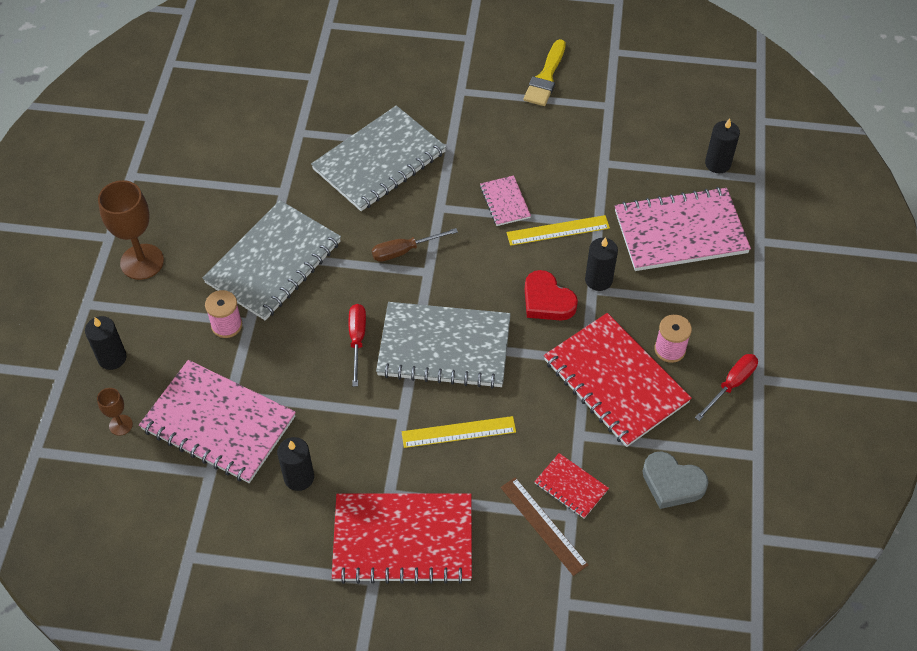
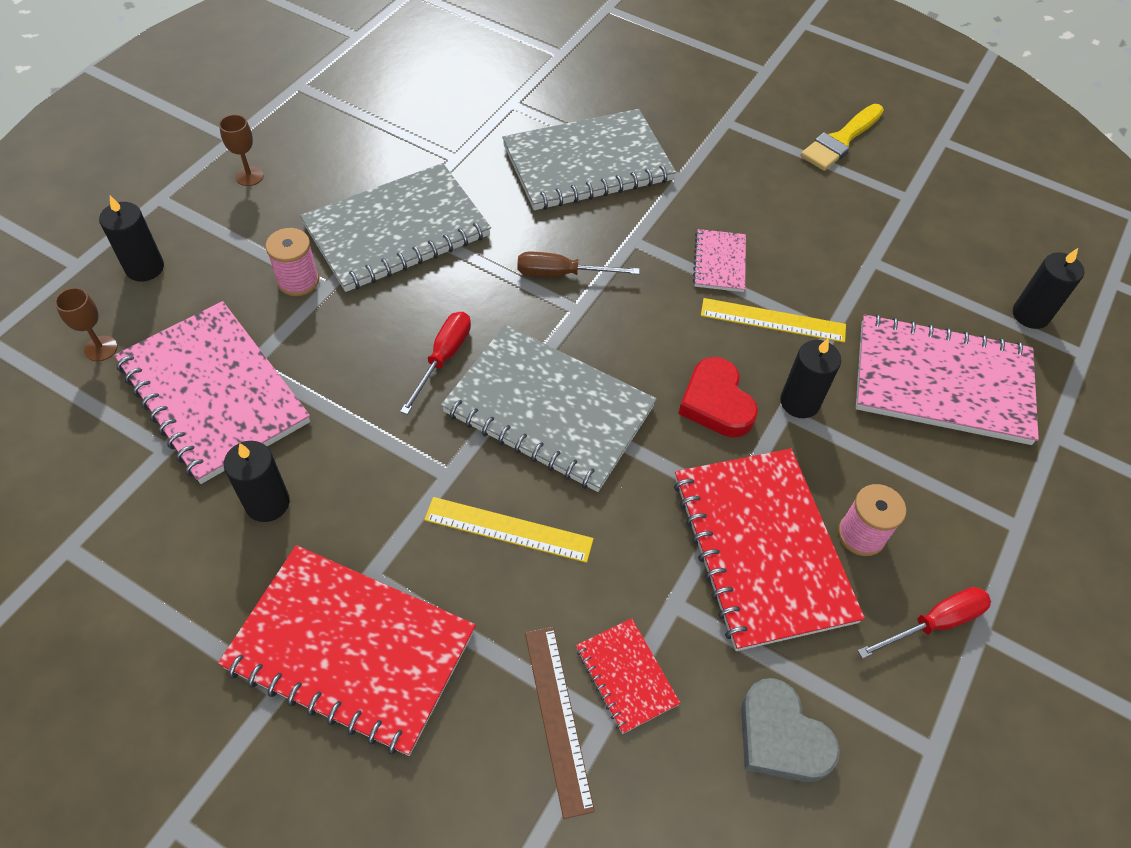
camera: 20 degrees right, 0 degrees up
brown goblet [98,180,164,280] -> brown goblet [219,114,264,186], size x0.50

